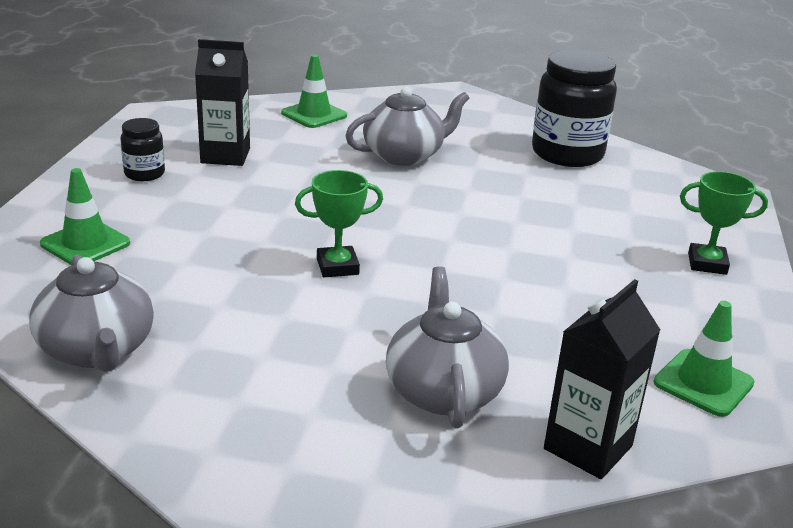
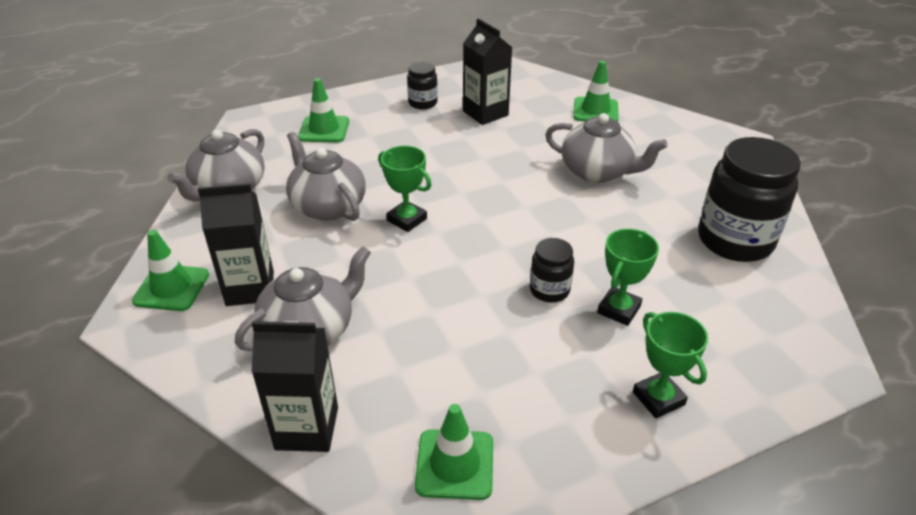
camera: 55 degrees right, 10 degrees up
none -> green traffic cone [132,230,209,311]
none -> black carton [198,183,274,306]
none -> grey teapot [286,132,366,221]
none -> black jar [530,238,574,303]
none -> green trophy [597,229,659,326]

